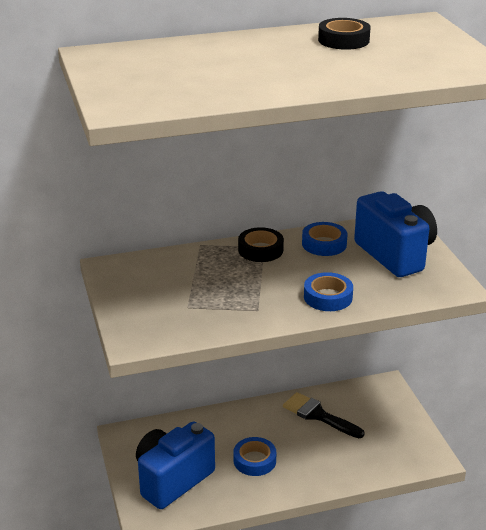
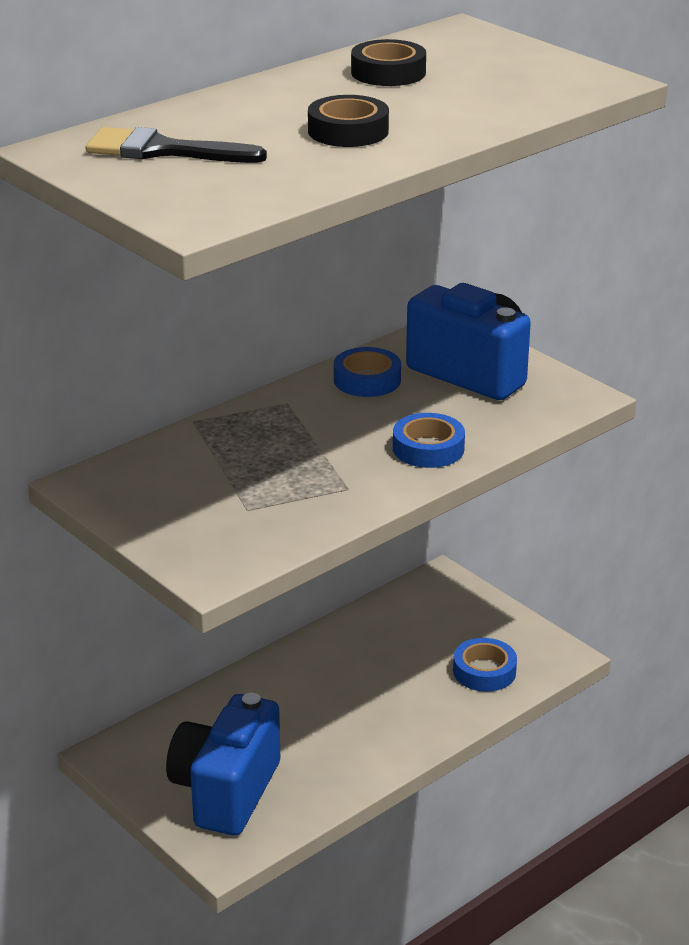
camera: 25 degrees left, 0 degrees up
blue tape [233,437,276,476] -> blue tape moved to [453,638,517,692]
black tape [238,227,284,262] -> black tape moved to [308,95,389,147]
black brush [283,392,365,438] -> black brush moved to [85,127,267,163]

